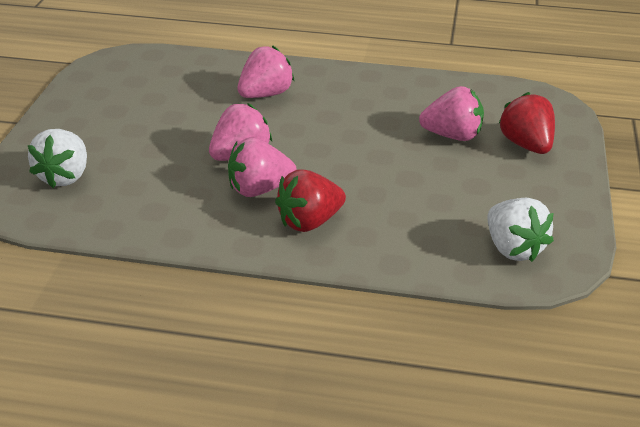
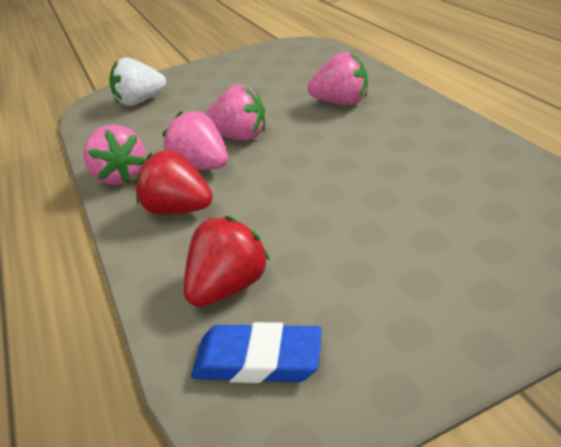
camera: 60 degrees right, 0 degrees up
pink strawberry [419,86,484,141] -> pink strawberry moved to [83,124,145,185]
white strawberry [487,198,554,262] -> blue eraser [191,322,322,383]
red strawberry [499,92,555,154] -> red strawberry moved to [184,216,270,307]

